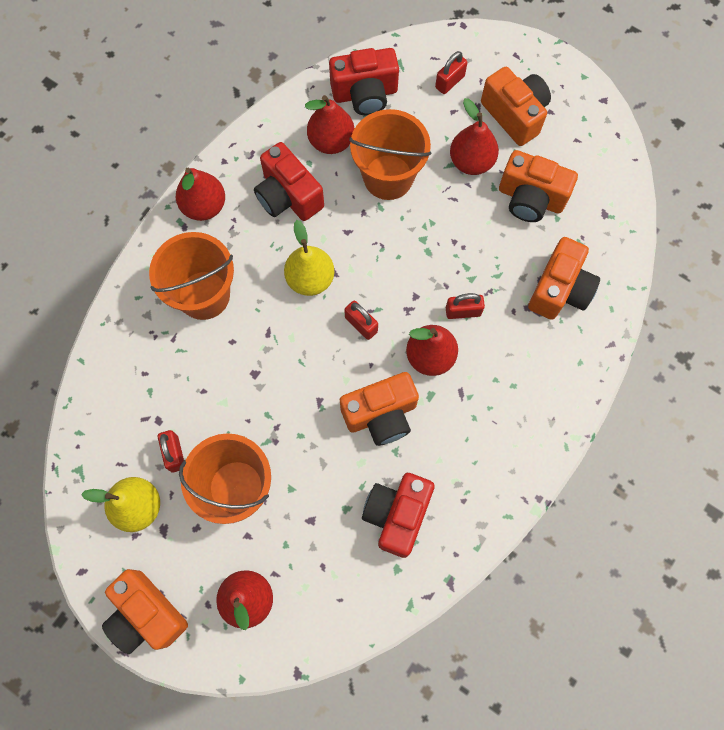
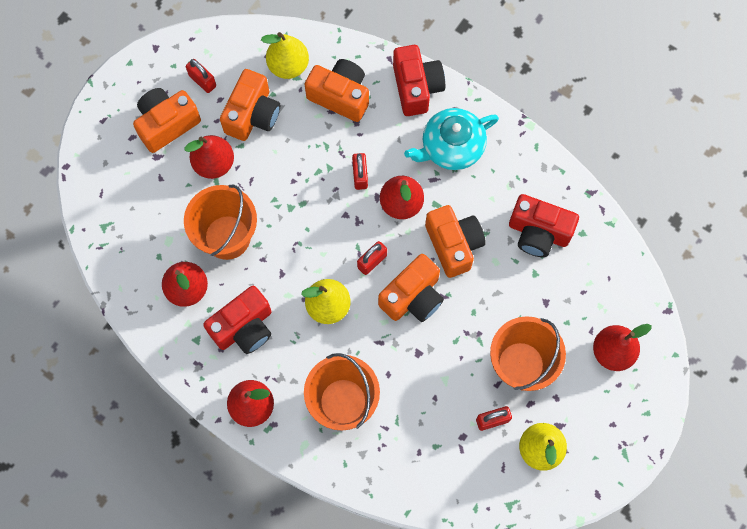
camera: 90 degrees left, 0 degrees up
orange camera [102,569,188,654] -> orange camera moved to [378,254,444,322]
red camera [329,48,399,116] -> red camera moved to [393,45,445,116]
red padlock [435,51,468,94] -> red padlock moved to [186,59,216,93]
none -> yellow pear [261,32,309,79]
none -> turquoise teapot [404,108,499,170]

